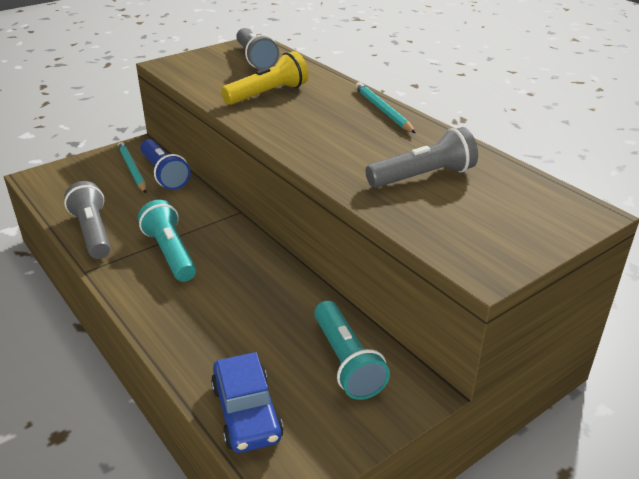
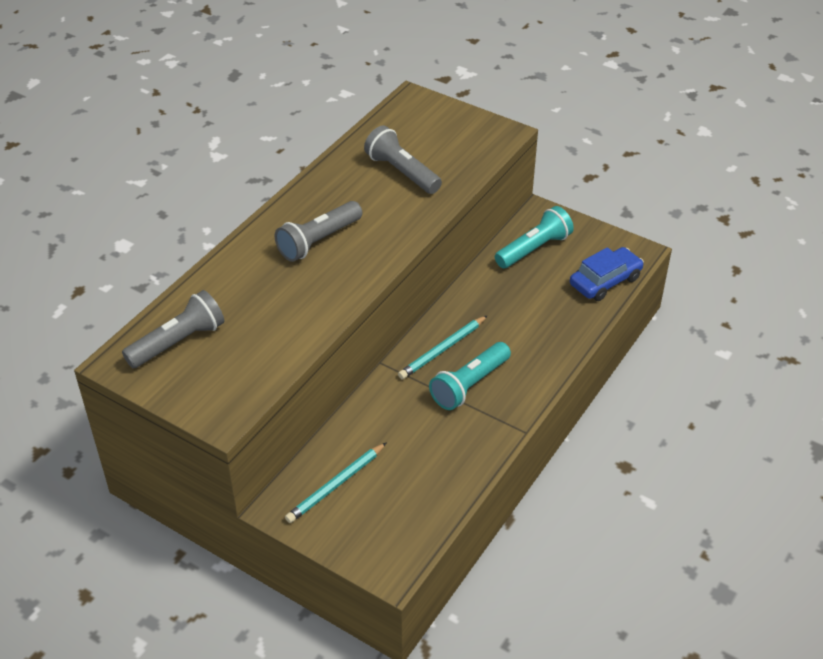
camera: 110 degrees left, 10 degrees up
grey flashlight [64,181,111,259] -> grey flashlight moved to [275,201,362,262]
blue flashlight [141,139,190,190] -> none
yellow flashlight [221,51,308,105] -> none
turquoise pencil [355,82,416,133] -> turquoise pencil moved to [398,315,488,379]

